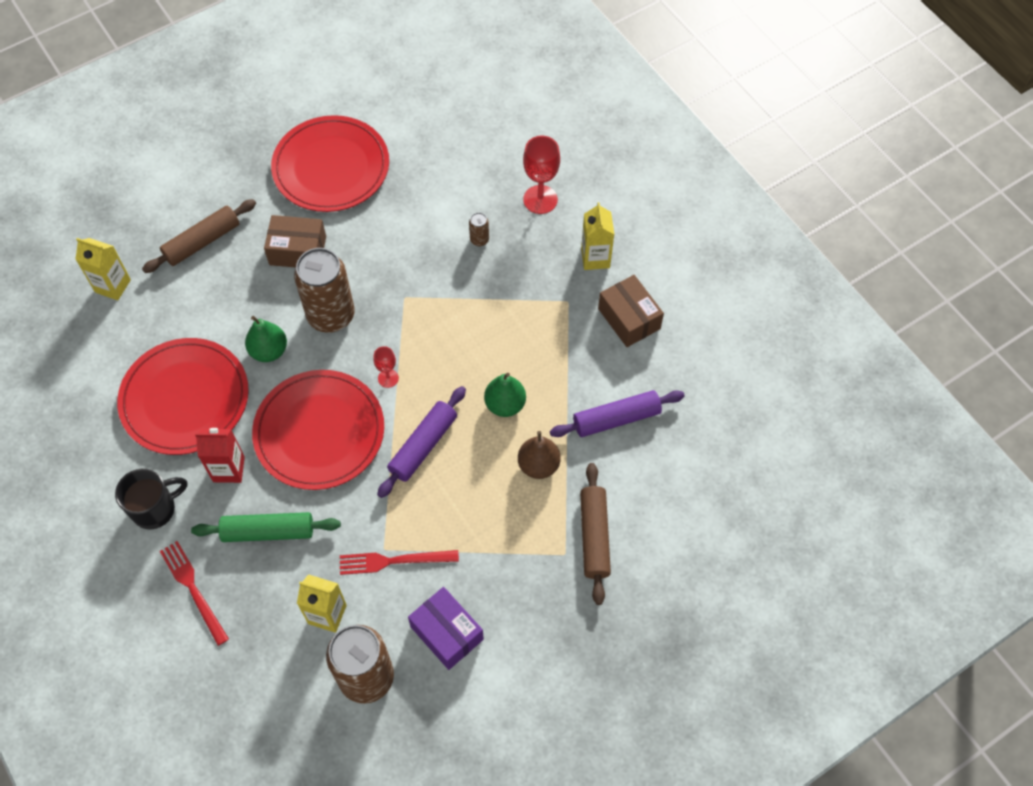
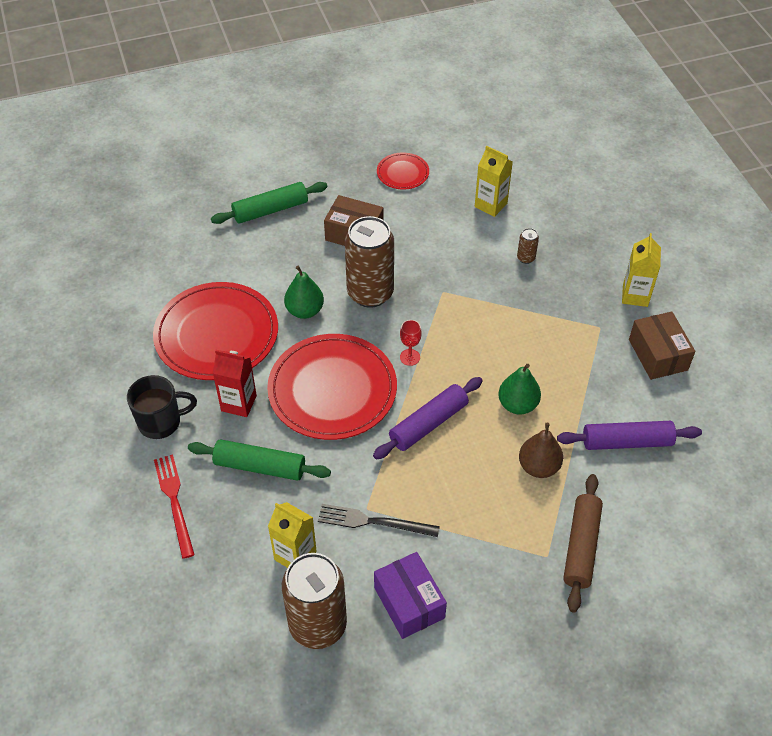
camera: 15 degrees right, 10 degrees down
yellow carton [75,238,131,300] -> yellow carton moved to [475,146,513,217]
brown rolling pin [142,199,256,273] -> green rolling pin [211,182,327,224]
red plate [271,115,389,212] -> red plate [377,152,429,189], size x0.48
red fork [340,550,459,575] -> black fork [318,504,440,537]
red goblet [523,136,560,214] -> none

